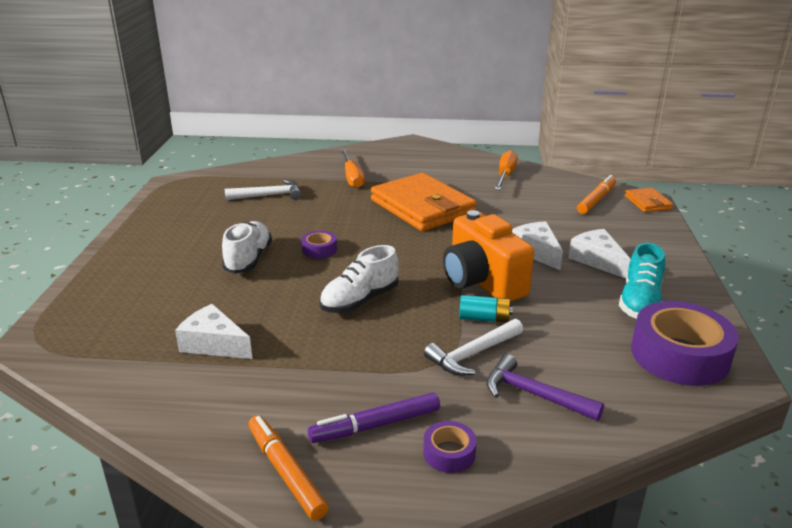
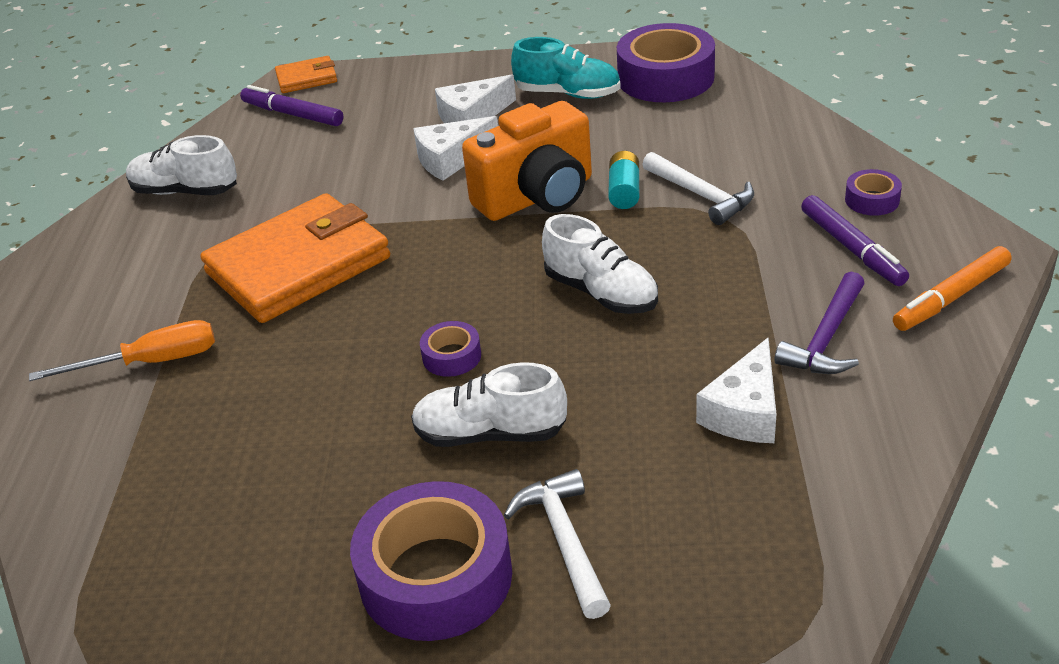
camera: 90 degrees left, 10 degrees up
white hammer [225,180,302,200] -> white hammer moved to [504,469,611,619]
purple hammer [486,354,604,421] -> purple hammer moved to [774,272,865,374]
orange screwdriver [495,150,518,190] -> white shoe [126,135,237,195]
orange marker [577,175,616,214] -> purple marker [240,85,343,126]
none -> purple tape [350,481,512,641]

